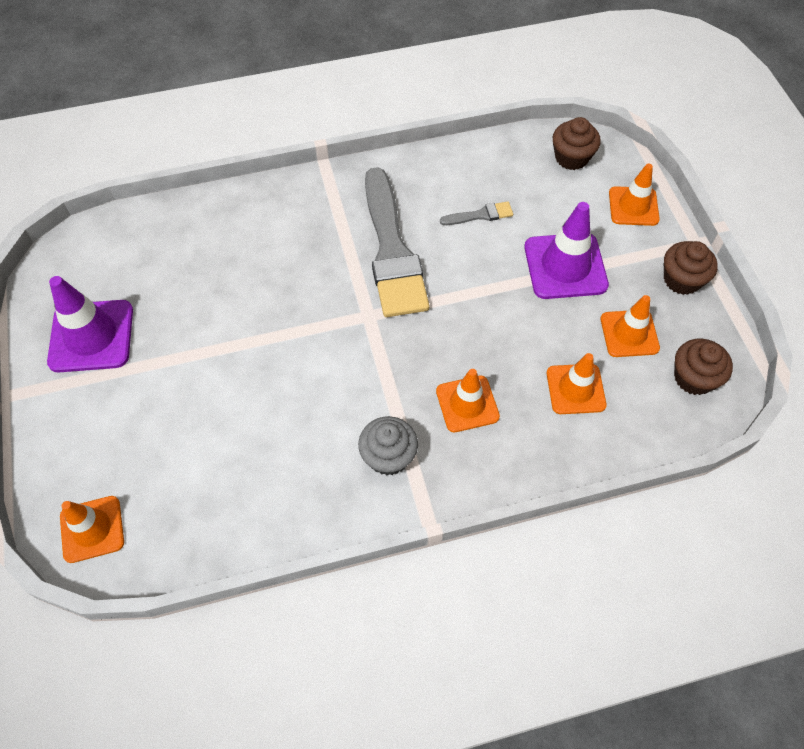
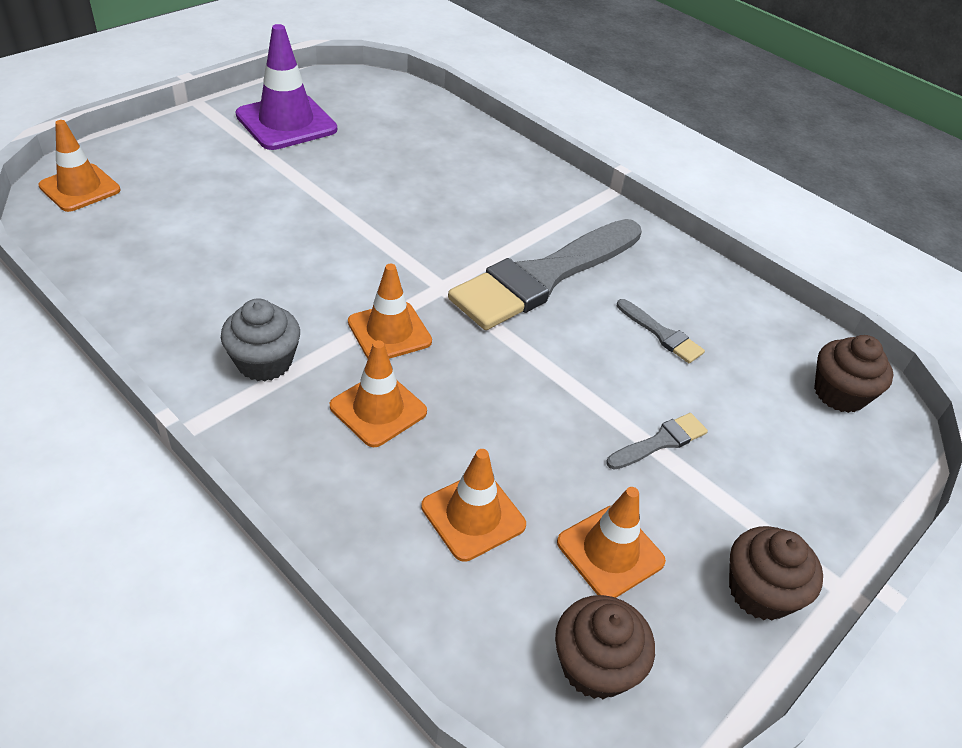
camera: 55 degrees right, 15 degrees down
purple traffic cone [524,202,609,299] -> grey brush [606,413,708,470]
orange traffic cone [609,163,660,226] -> orange traffic cone moved to [348,264,432,359]

